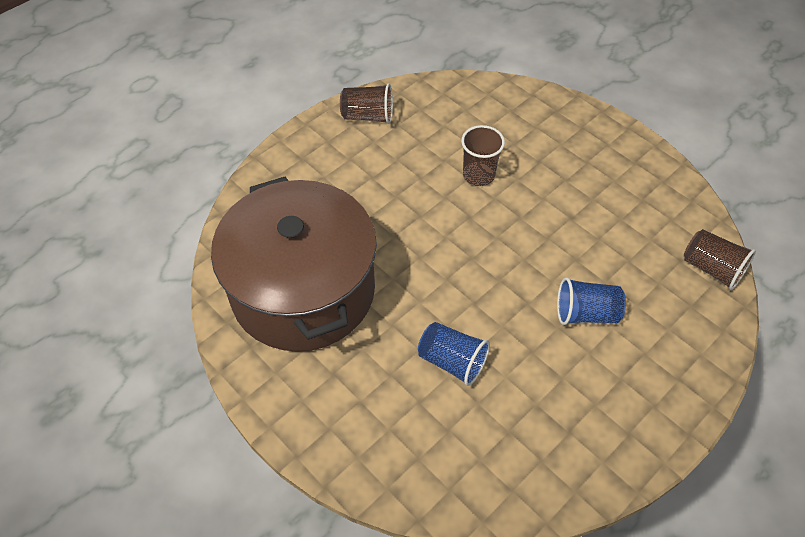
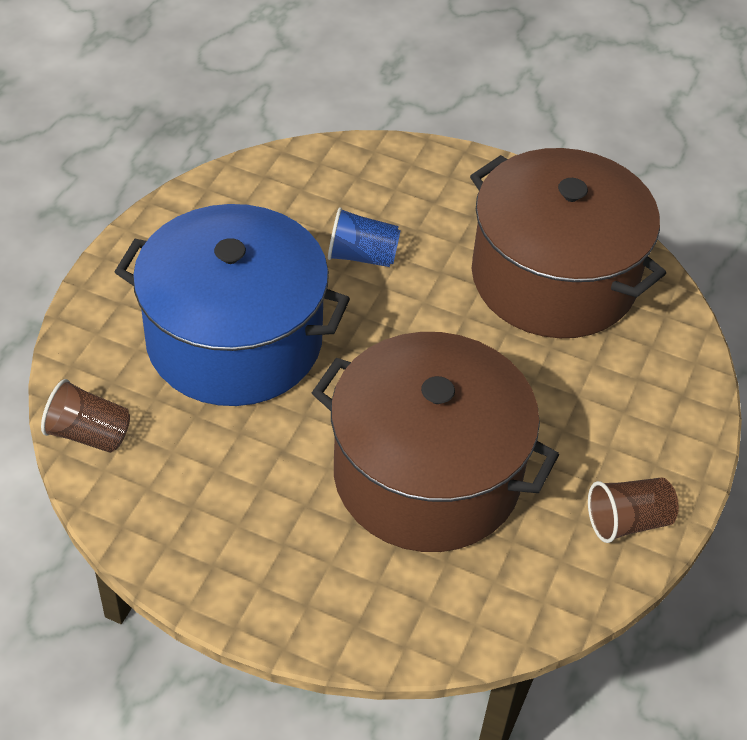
camera: 155 degrees right, 5 degrees down
brown cup [461,125,505,186] -> brown pot [312,332,559,552]
blue cup [557,277,626,325] -> blue pot [115,204,350,406]

